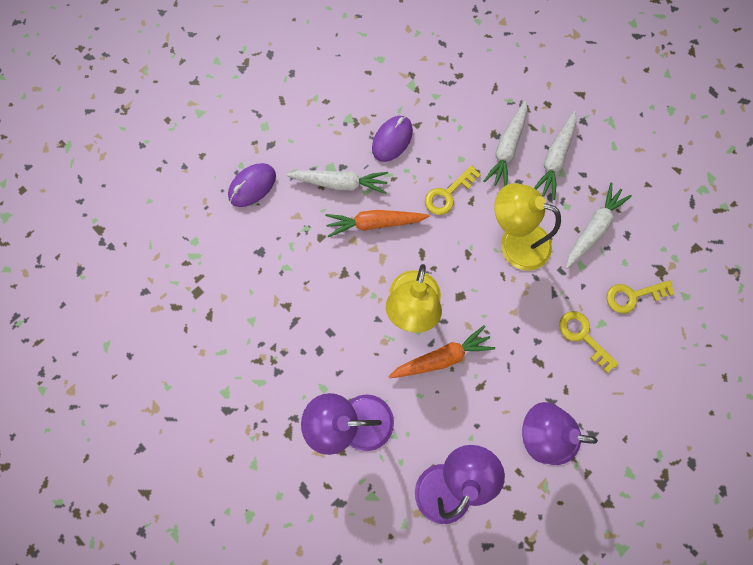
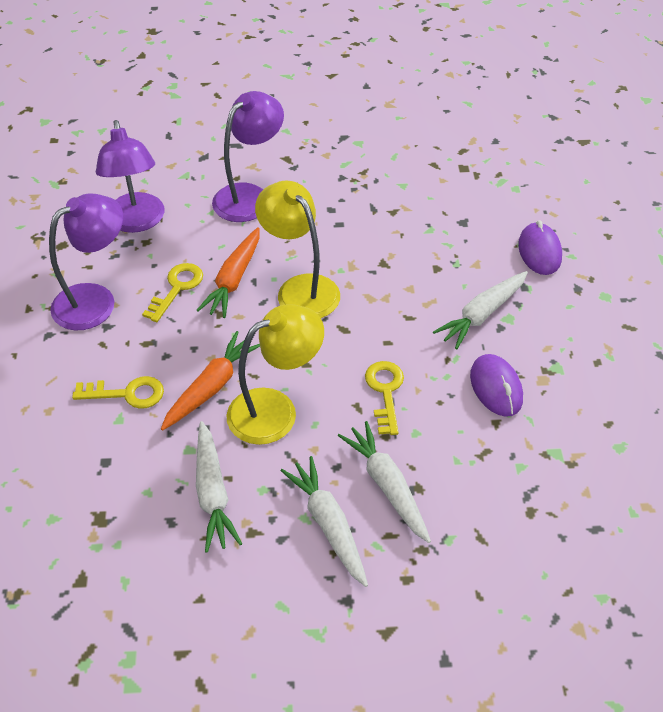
camera: 130 degrees right, 25 degrees down
orange carrot [325,210,430,237] -> orange carrot moved to [161,331,260,431]
yellow key [606,280,675,314] -> yellow key moved to [142,263,203,322]

